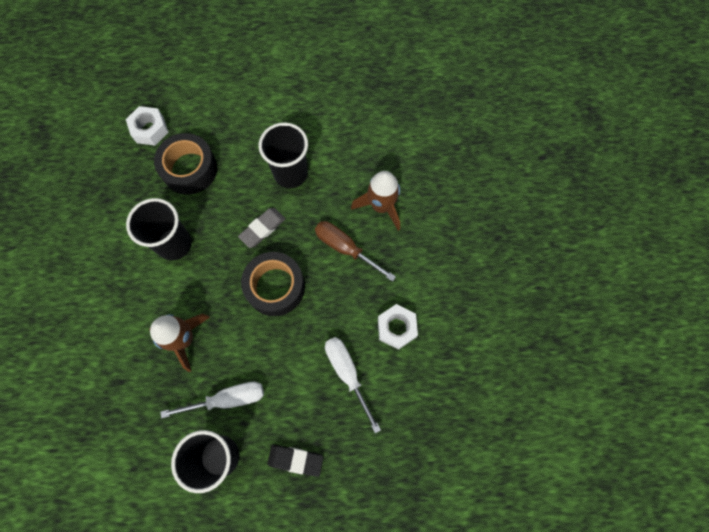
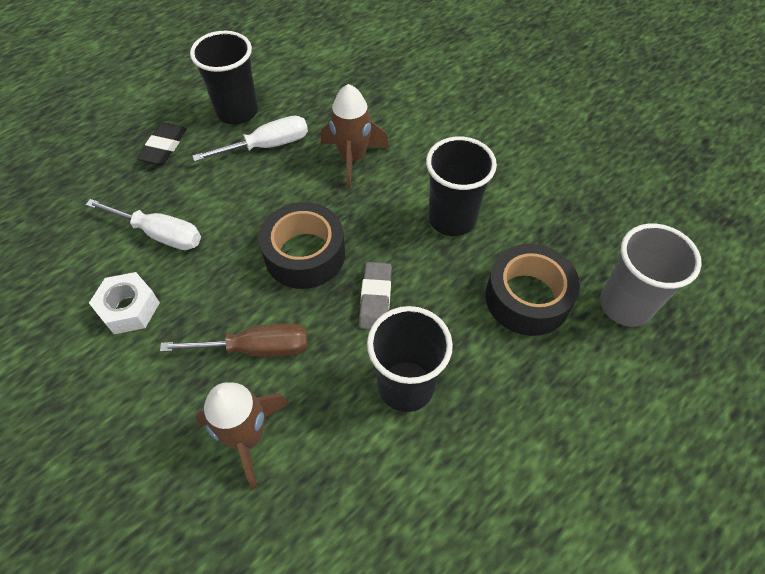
camera: 140 degrees right, 15 degrees down
white nut [126,106,168,146] -> grey cup [600,223,702,327]
white screwdriver [160,382,264,418] -> white screwdriver turned 150 degrees counterclockwise [193,116,308,161]
black eraser [267,444,323,477] -> black eraser turned 45 degrees counterclockwise [137,123,187,165]

